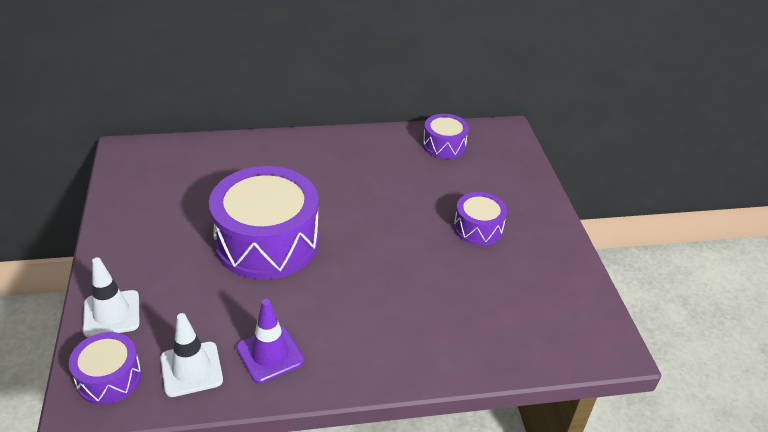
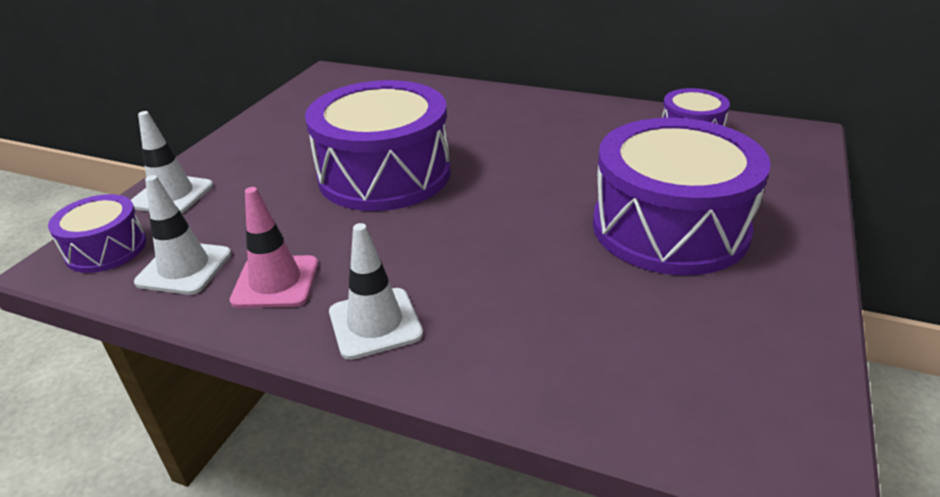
camera: 35 degrees right, 5 degrees down
purple traffic cone [236,299,304,383] -> pink traffic cone [230,187,318,308]
purple drum [454,192,507,245] -> purple drum [593,118,771,275], size x2.00
none -> white traffic cone [329,223,423,360]

